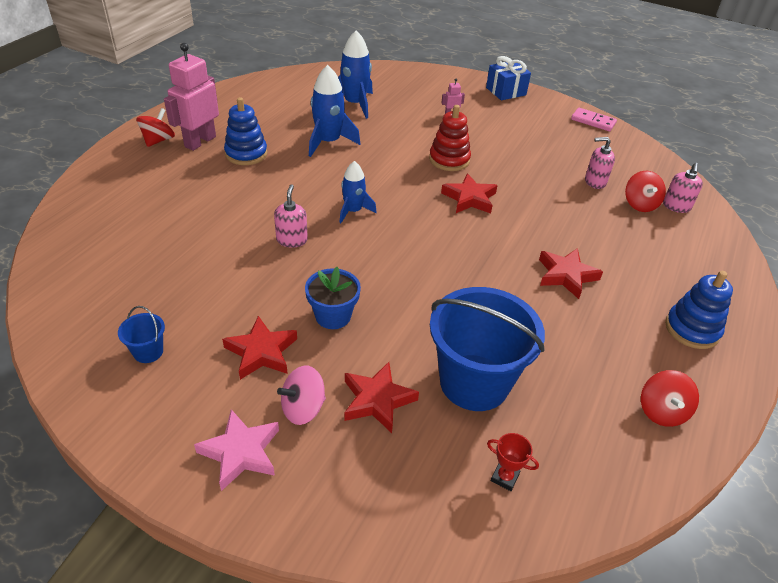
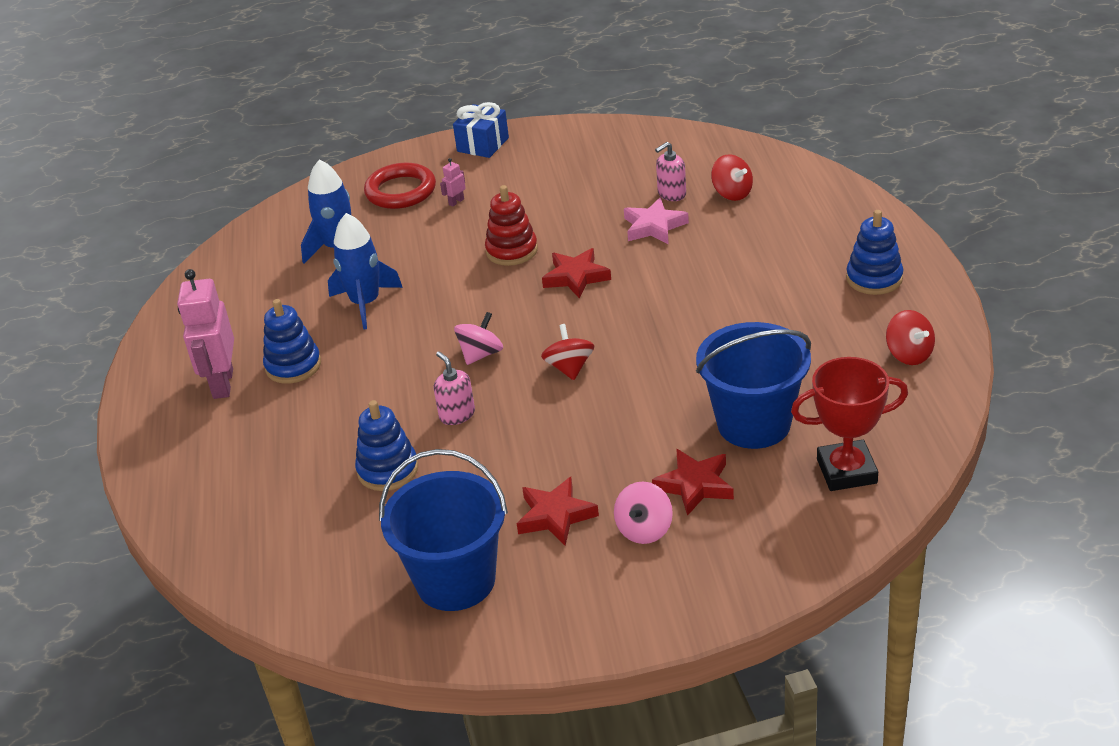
camera: 30 degrees left, 5 degrees down
blue bucket [118,306,165,363] -> blue bucket [379,449,508,611], size x2.40
red spinning top [136,108,175,147] -> red spinning top moved to [541,324,594,380]
pink star [194,409,279,491] -> pink star moved to [624,198,689,244]
blue flower pot [305,267,361,329] -> none
blue rocket [339,161,377,223] -> pink spinning top [454,312,503,365]
red trophy [487,433,539,491] -> red trophy [791,357,908,491], size x2.24
red star [539,248,603,299] -> none
pink domino [571,108,617,131] -> none
pink soap dispenser [663,163,703,213] -> none
none -> blue stacking toy [355,400,418,491]
none -> red ring [364,163,436,209]

